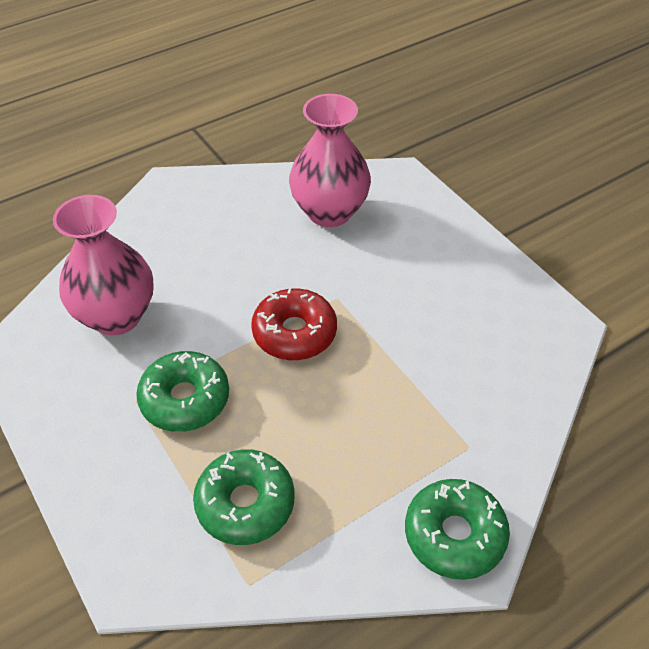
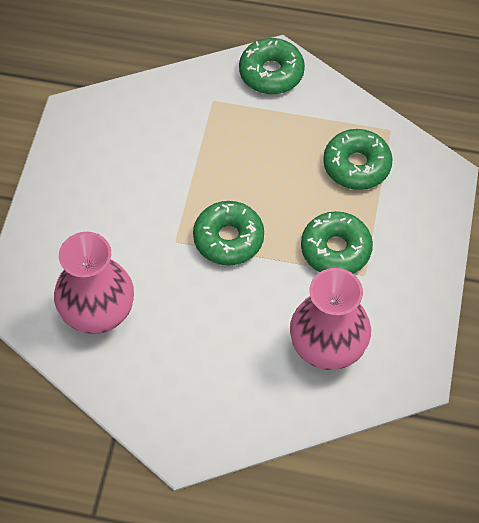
camera: 135 degrees left, 10 degrees up
red donut [251,288,337,360] -> green donut [193,201,264,265]

